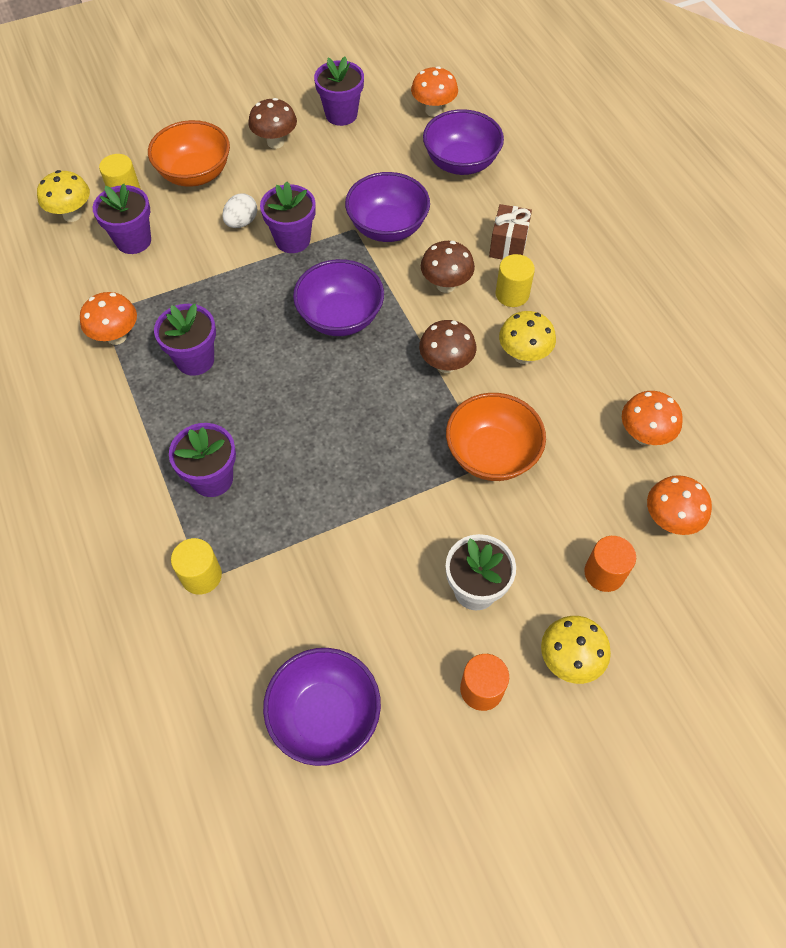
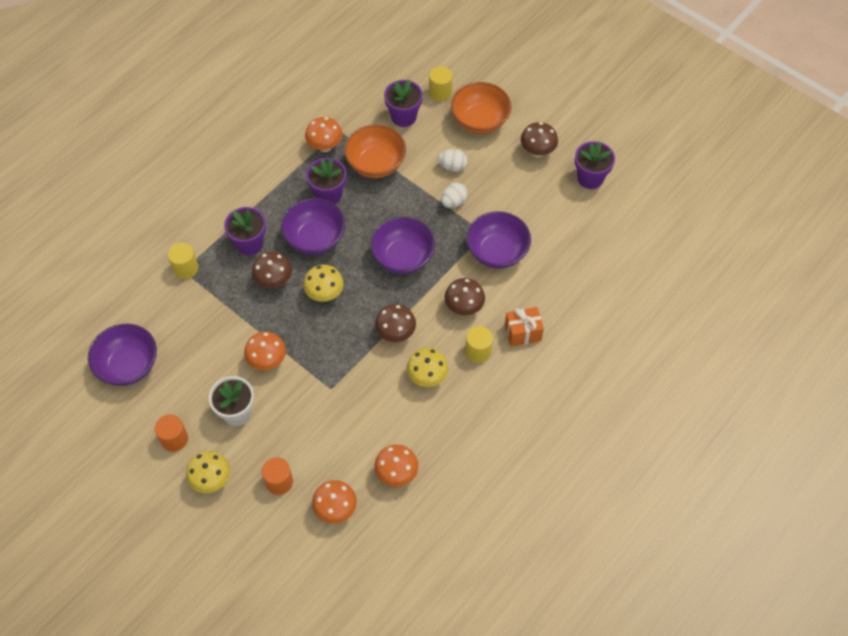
camera: 65 degrees right, 0 degrees up
yellow mushroom [37,170,90,222] -> yellow mushroom moved to [303,265,344,302]
purple flower pot [260,182,316,253] -> white egg [441,183,468,208]
orange mushroom [411,66,458,117] -> orange mushroom moved to [244,332,286,371]
purple bowl [423,109,504,175] -> purple bowl moved to [281,198,345,255]
orange bowl [446,393,546,481] -> orange bowl moved to [344,125,406,178]
brown gift [489,204,532,260] -> orange gift [505,307,544,347]
none -> brown mushroom [252,252,292,288]

